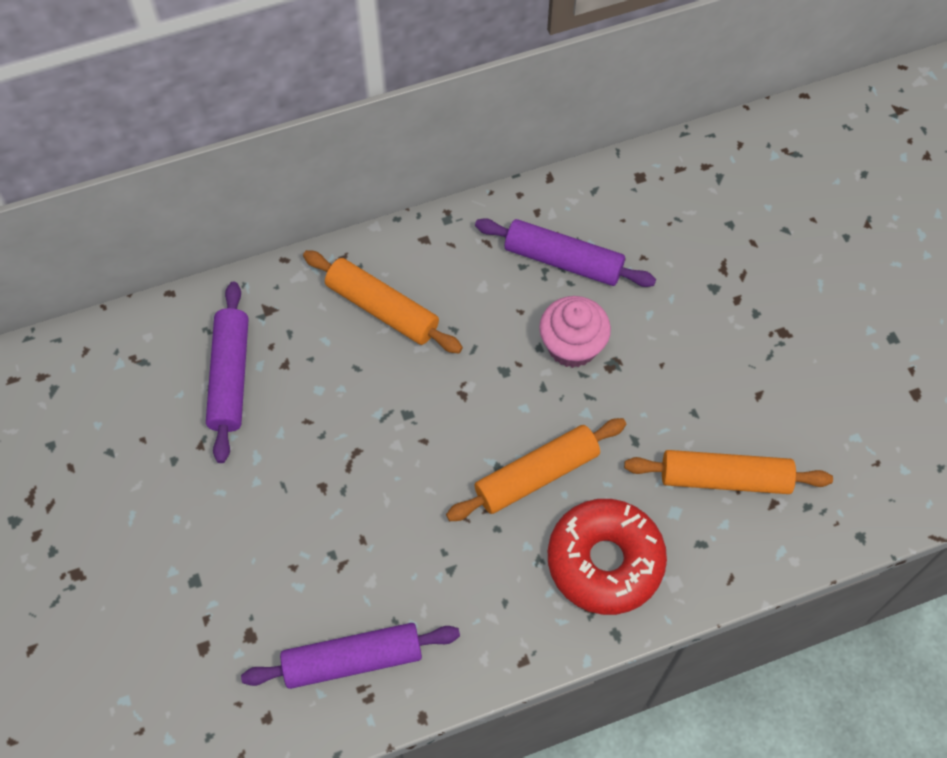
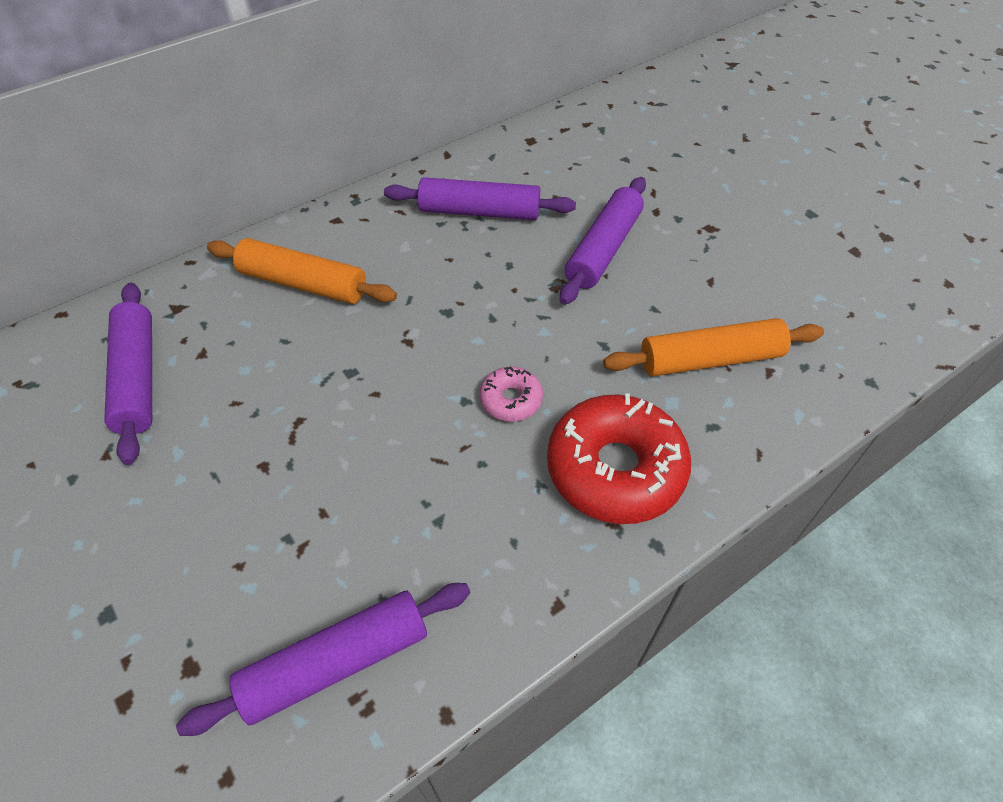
camera: 15 degrees left, 10 degrees down
orange rolling pin [446,418,626,521] -> pink donut [479,366,543,422]
pink cupcake [539,296,611,368] -> none
none -> purple rolling pin [560,177,646,305]

